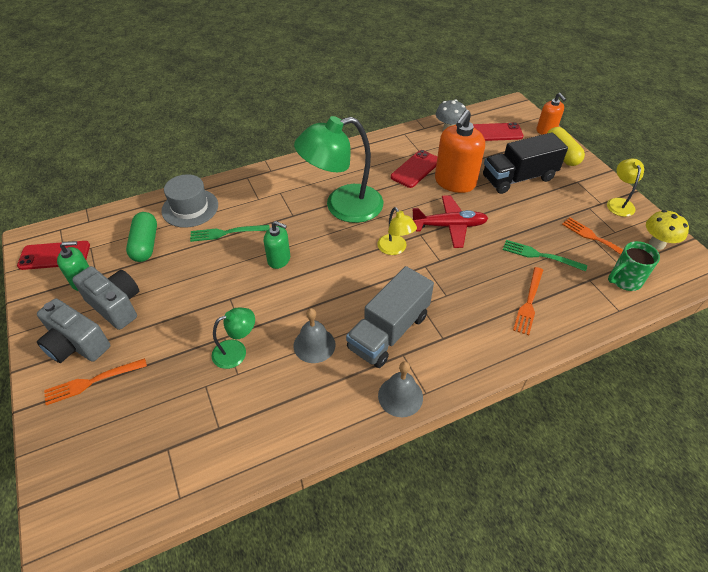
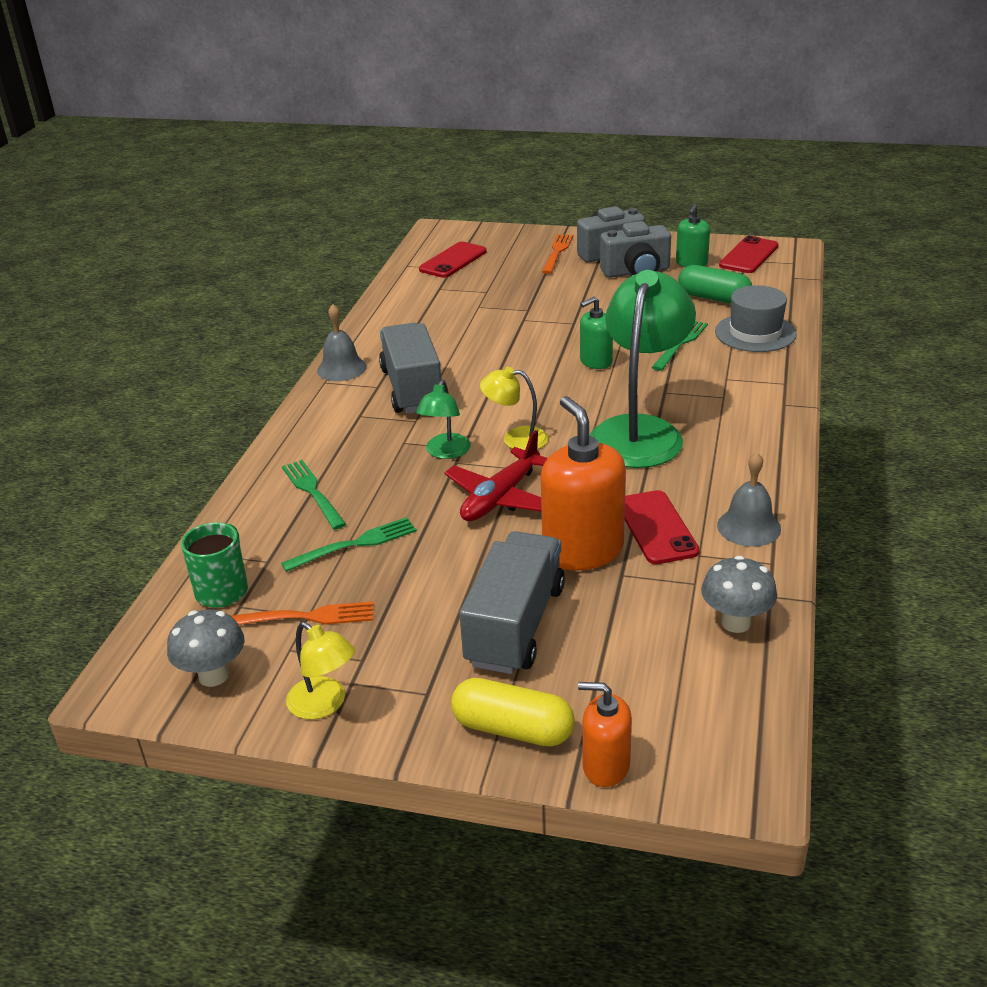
camera: 130 degrees right, 15 degrees down
green lamp [211,307,255,369] -> green lamp moved to [416,380,471,459]
grey bell [294,308,336,363] -> grey bell moved to [717,452,781,547]
red phone [473,122,524,141] -> red phone moved to [419,242,487,278]
black truck [483,132,568,194] -> grey truck [459,531,565,674]
orange fork [513,267,543,335] -> green fork [282,460,346,530]
yellow mushroom [646,210,689,250] -> grey mushroom [167,609,245,687]

